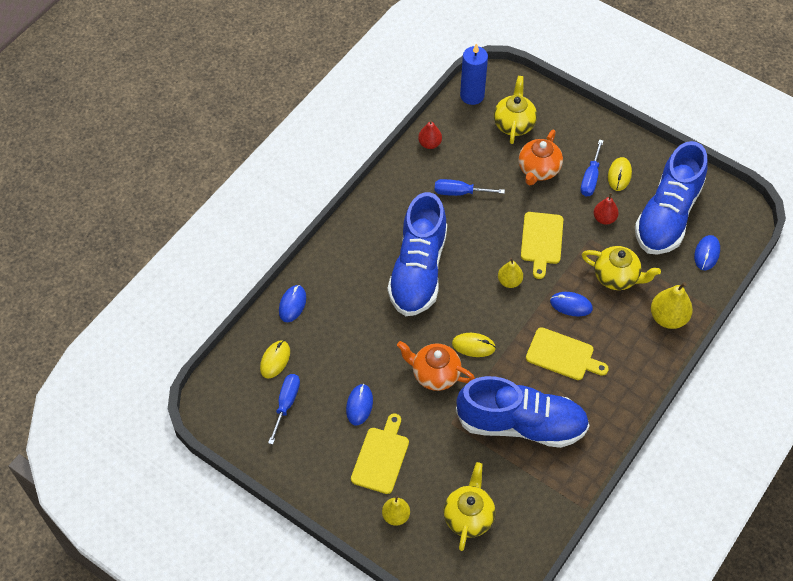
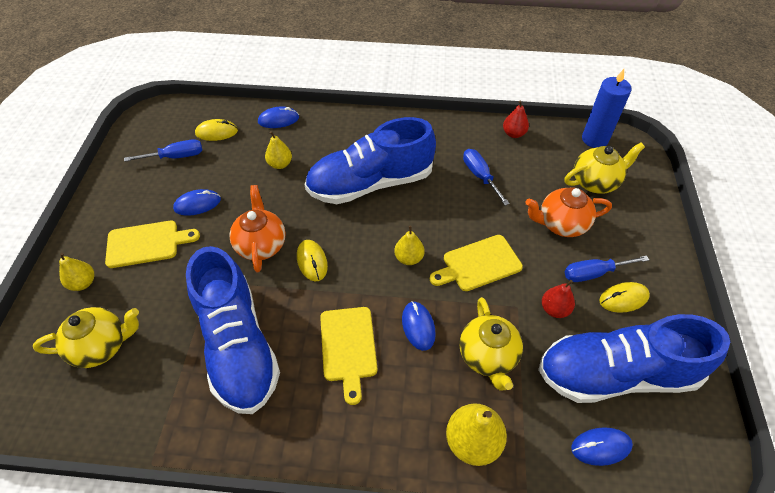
camera: 60 degrees right, 5 degrees down
none -> yellow pear [265,131,292,169]

